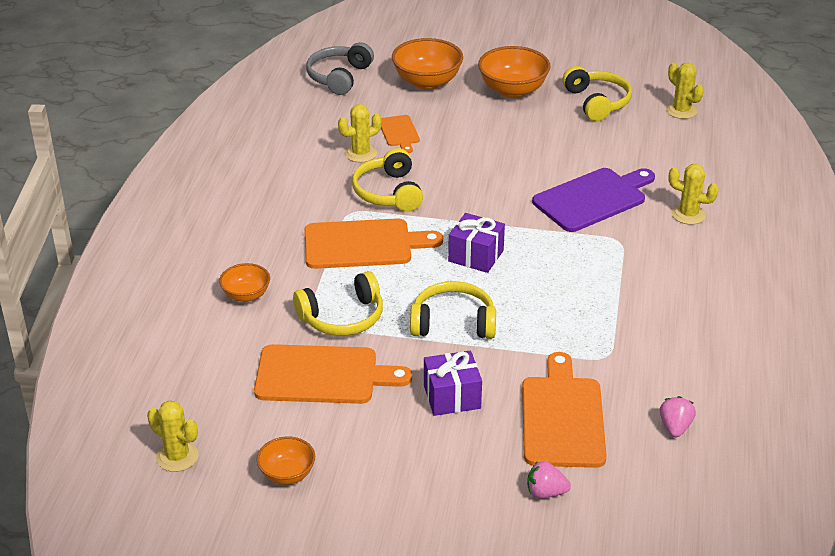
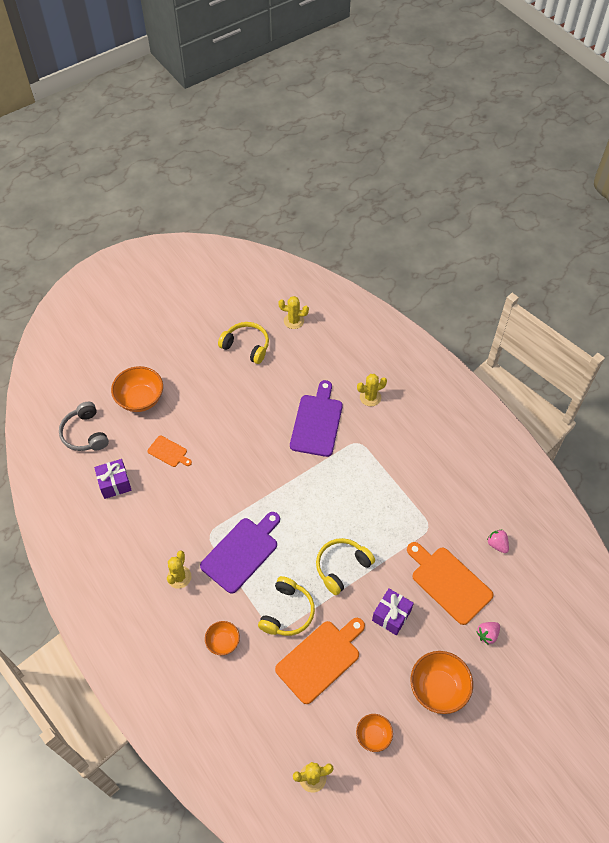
camera: 45 degrees left, 20 degrees up
orange cutting board [304,218,443,269] -> purple cutting board [200,512,280,593]
yellow cactus [338,104,382,162] -> yellow cactus moved to [167,550,191,589]
yellow headphones [352,148,423,212] -> none
purple gift [448,213,505,273] -> purple gift moved to [94,459,132,499]
orange bowl [478,46,551,98] -> orange bowl moved to [410,651,473,714]

